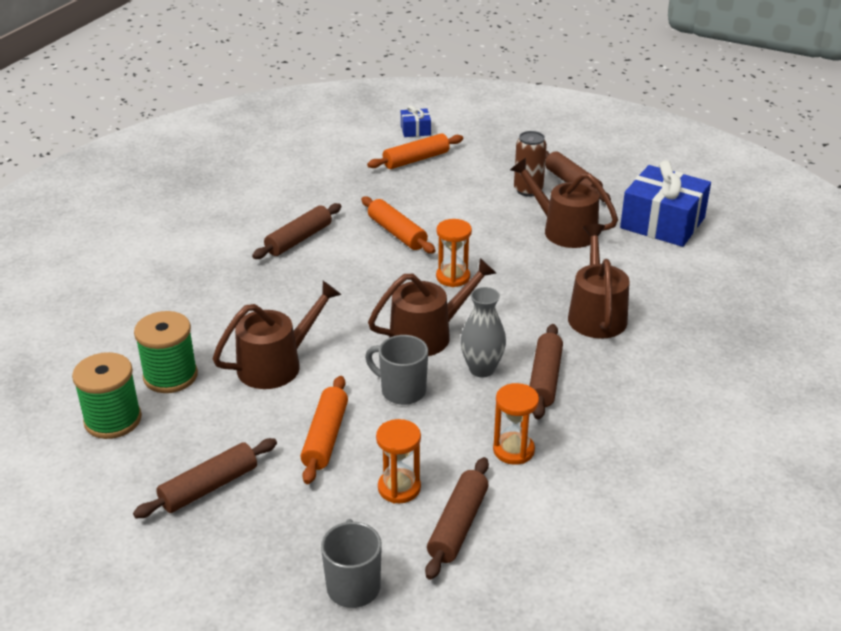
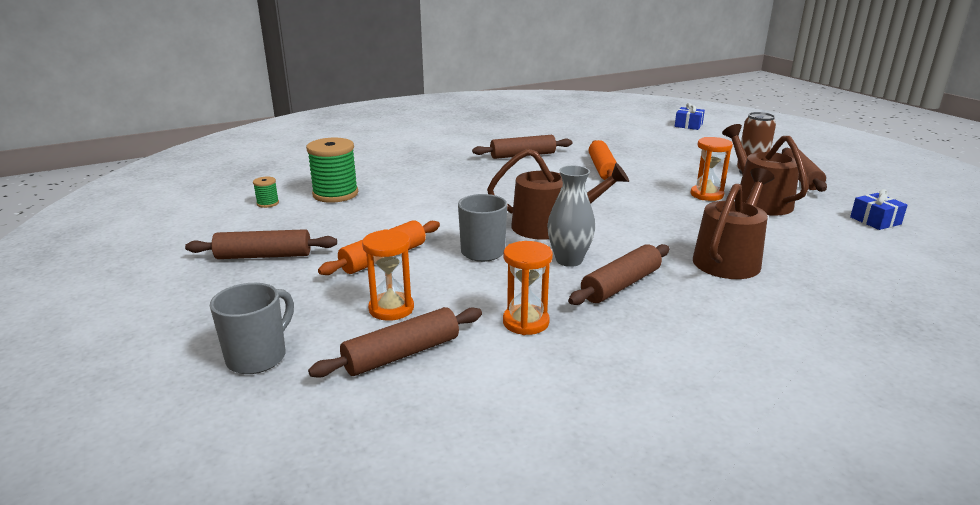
camera: 35 degrees right, 10 degrees down
green spool [72,352,142,439] -> green spool [253,177,279,208], size x0.46
brown watering can [212,281,341,389] -> none
orange rolling pin [367,133,463,169] -> none
orange hourglass [436,219,472,287] -> orange hourglass moved to [691,137,733,201]
blue gift [620,160,711,247] -> blue gift [850,189,907,230], size x0.46

